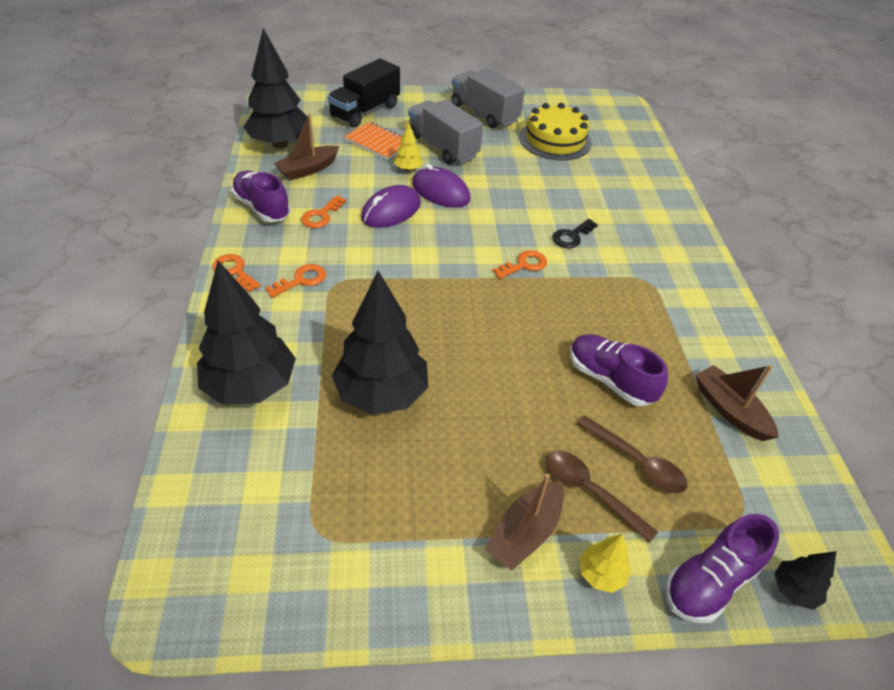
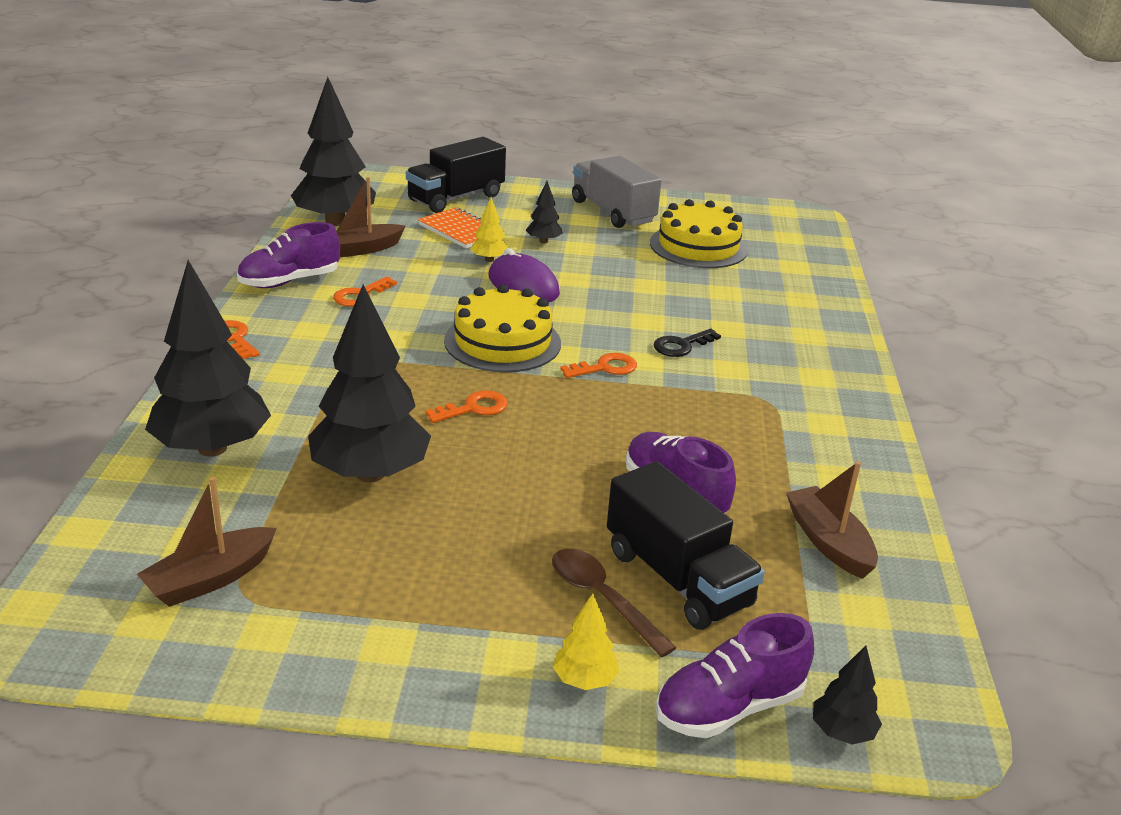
camera: 10 degrees right, 15 degrees down
purple shoe [231,171,291,222] -> purple shoe turned 90 degrees counterclockwise [237,222,340,288]
orange key [265,264,326,298] -> orange key moved to [425,390,508,423]
purple mouse [361,185,421,228] -> none
grey truck [408,100,483,164] -> black tree [526,181,563,244]
brown boat [484,474,564,571] -> brown boat moved to [137,477,277,607]
brown spoon [577,415,688,494] -> black truck [607,461,765,630]
none -> yellow cake [444,284,561,372]

